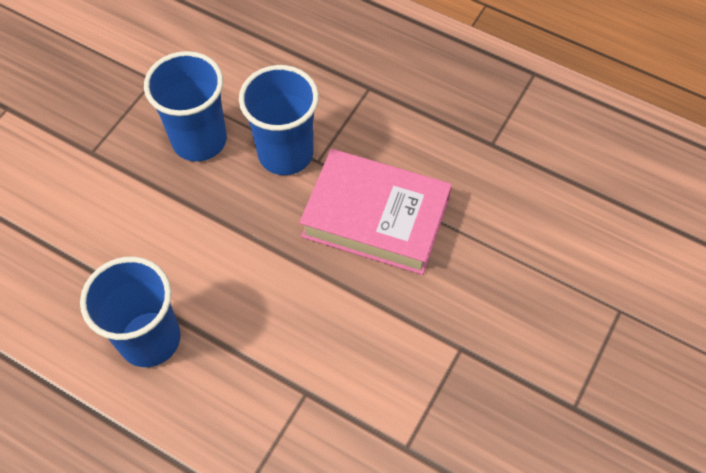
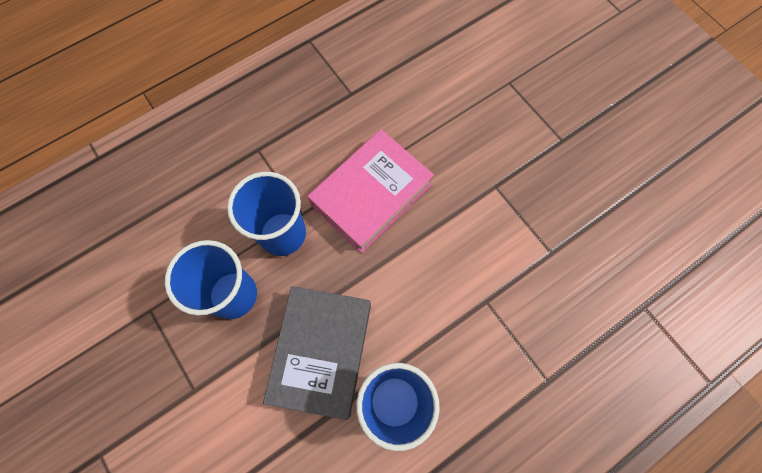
camera: 65 degrees left, 10 degrees up
none -> grey book [263,286,371,420]

